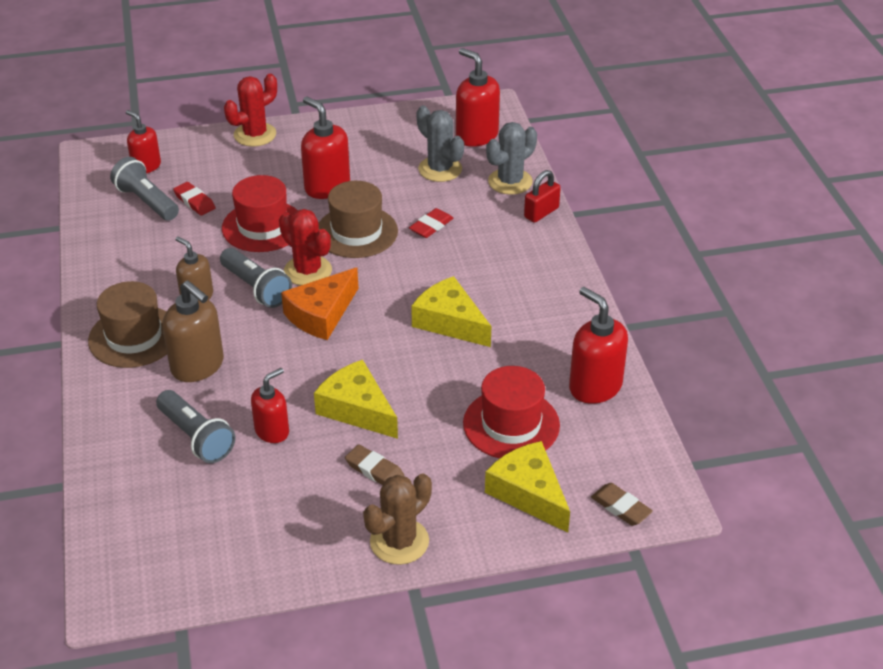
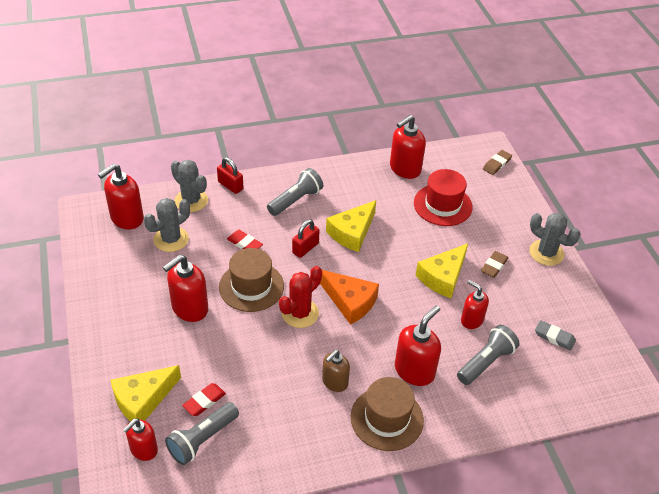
camera: 95 degrees left, 5 degrees up
brown soap dispenser [162,281,224,382] -> red soap dispenser [395,305,441,386]
grey flashlight [220,248,292,308] -> grey flashlight moved to [267,168,323,216]
red hat [222,175,297,252] -> none
red cactus [224,74,277,147] -> none
brown cactus [363,473,432,565] -> grey cactus [529,212,581,266]
yellow cheese [485,441,570,533] -> yellow cheese moved to [110,365,181,422]
none -> red padlock [292,219,320,258]
none -> grey eraser [535,320,576,351]

